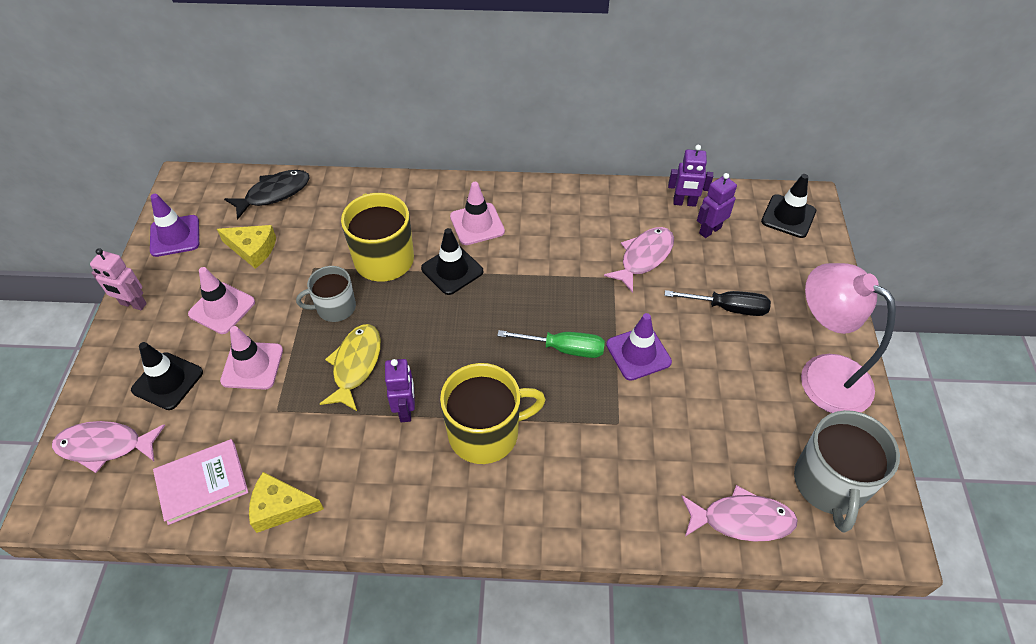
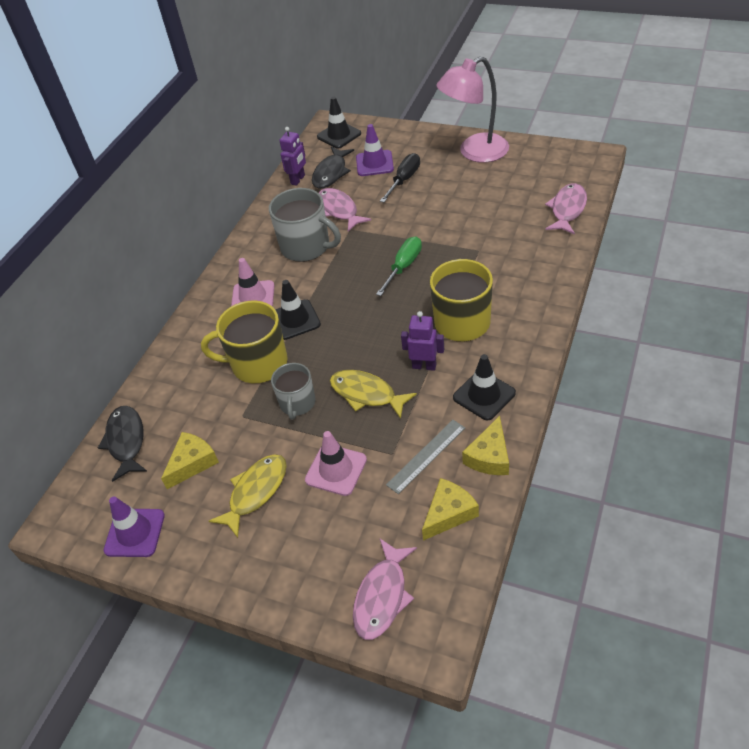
camera: 65 degrees left, 5 degrees down
pink robot [90,248,147,310] -> none
black traffic cone [131,342,203,410] -> black traffic cone moved to [453,354,516,420]
pink book [153,439,249,525] -> yellow cheese [422,478,479,541]
pink traffic cone [188,267,255,334] -> yellow fish [209,454,287,538]
purple traffic cone [606,313,672,381] -> purple traffic cone moved to [356,124,394,176]
purple robot [697,173,737,238] -> black fish [312,147,354,189]
grey mug [794,410,900,533] -> grey mug moved to [269,188,341,262]
none -> grey ruler [386,420,465,494]

